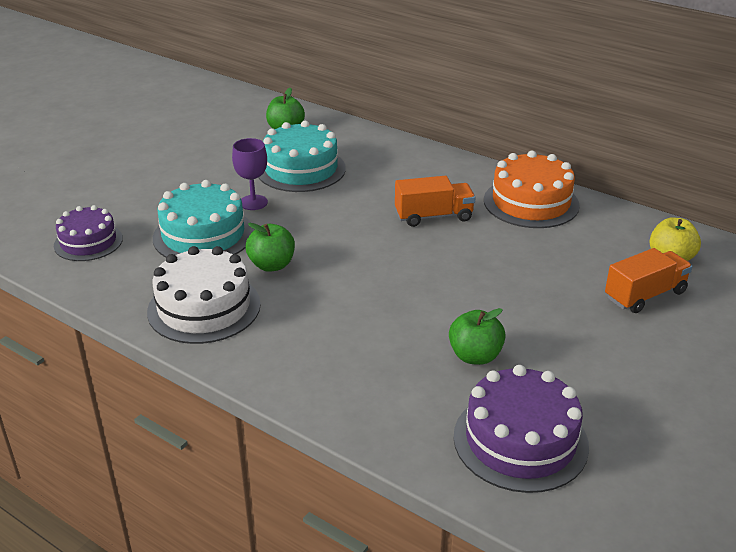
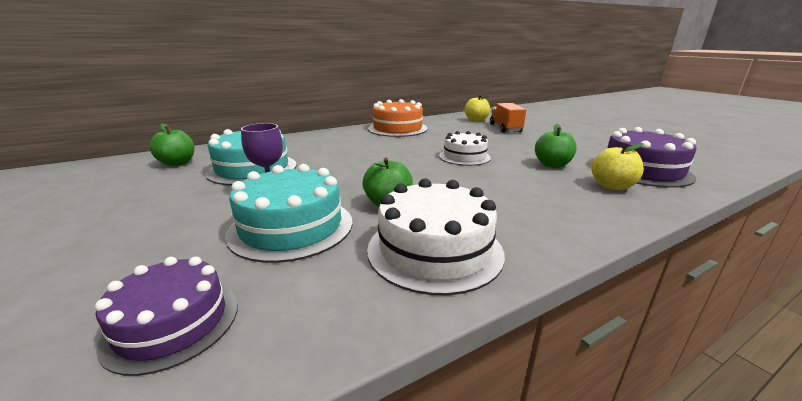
camera: 65 degrees left, 10 degrees down
orange truck [395,176,476,227] -> none
none -> white cake [439,131,491,166]
none -> yellow apple [591,143,644,190]

